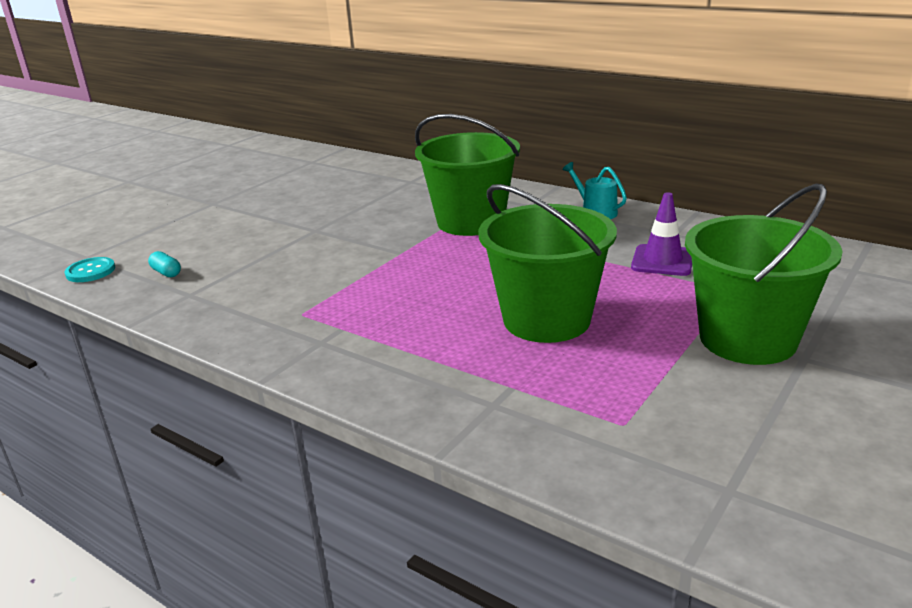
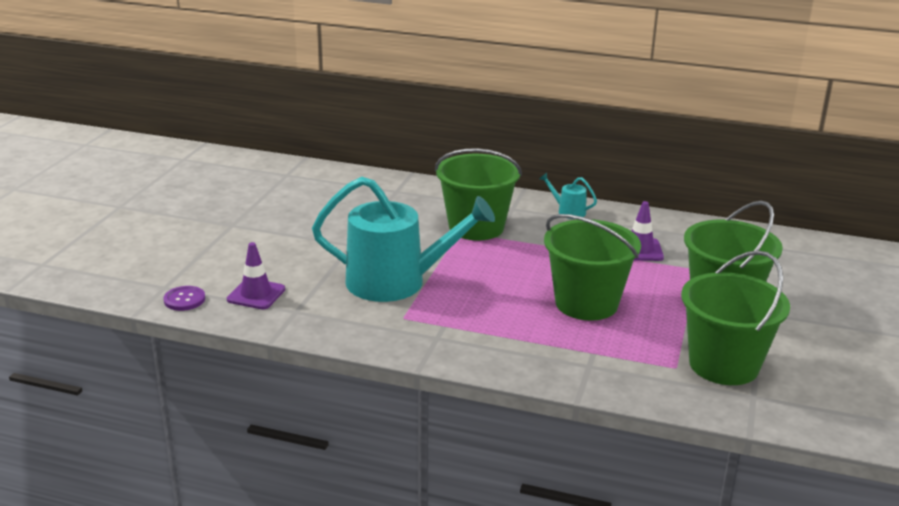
camera: 20 degrees left, 0 degrees up
turquoise button [65,257,115,282] -> purple button [164,286,205,311]
turquoise capsule [148,251,181,277] -> purple traffic cone [227,242,285,309]
none -> turquoise watering can [312,177,495,302]
none -> green bucket [681,250,790,385]

